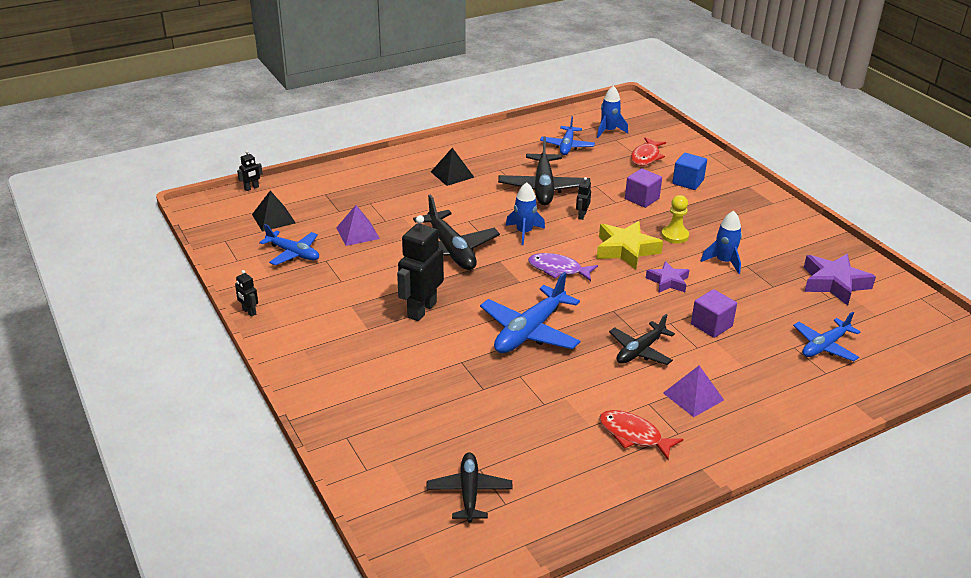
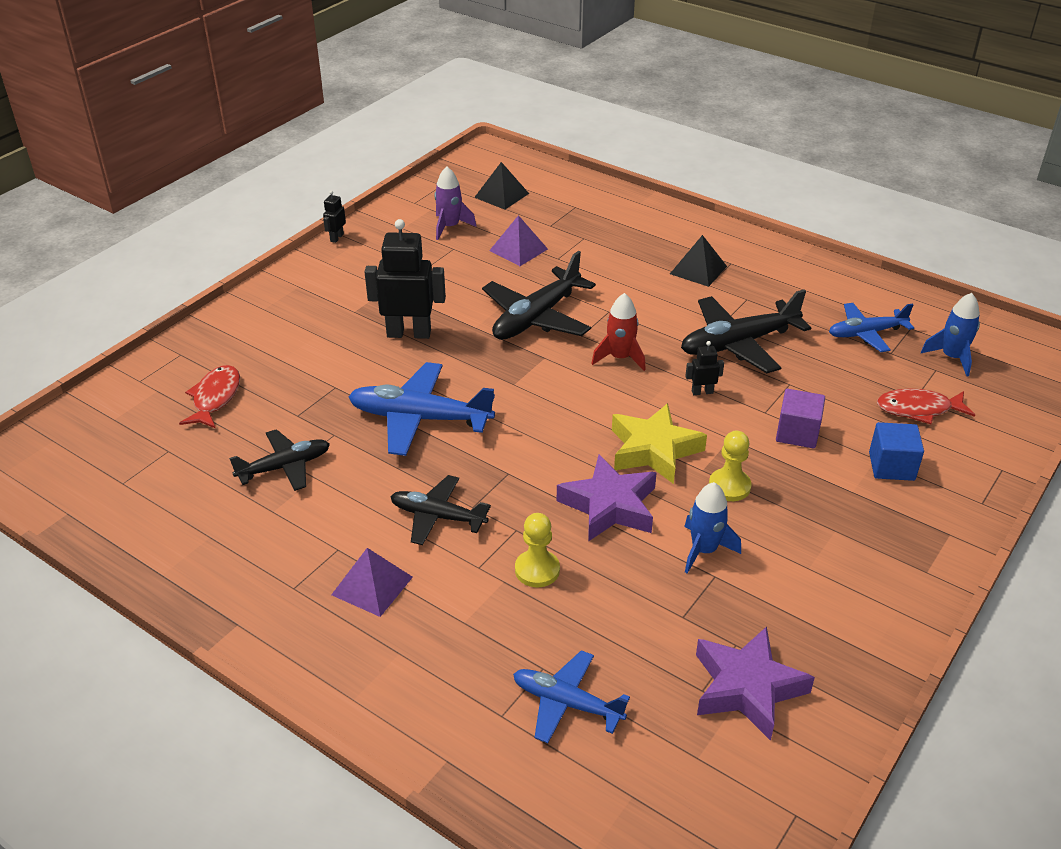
camera: 65 degrees right, 5 degrees up
black robot [237,150,263,191] -> none
blue plane [259,224,319,265] -> purple rocket [434,167,476,240]
black plane [426,453,513,523] -> black plane moved to [229,429,330,491]
blue rocket [506,182,545,245] -> red rocket [591,293,646,371]
purple fish [528,253,598,281] -> none
red fish [599,410,683,460] -> red fish moved to [179,365,240,429]
purple star [646,261,689,293] -> purple star [557,455,657,542], size x1.61
purple cube [691,289,737,338] -> yellow pawn [515,513,560,587]

